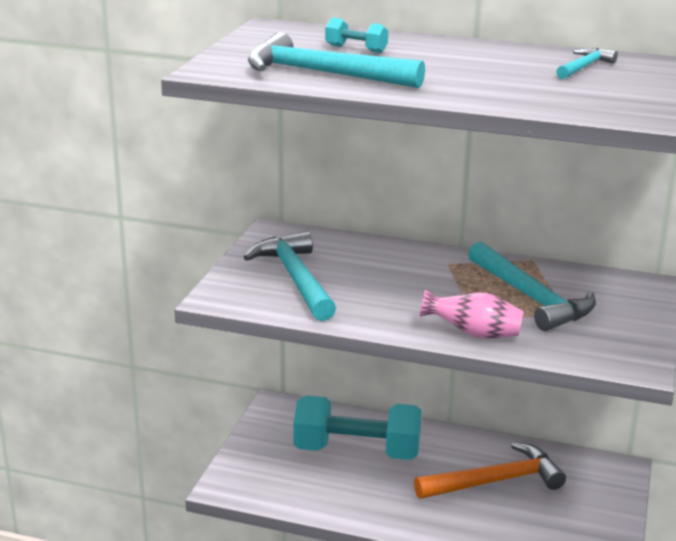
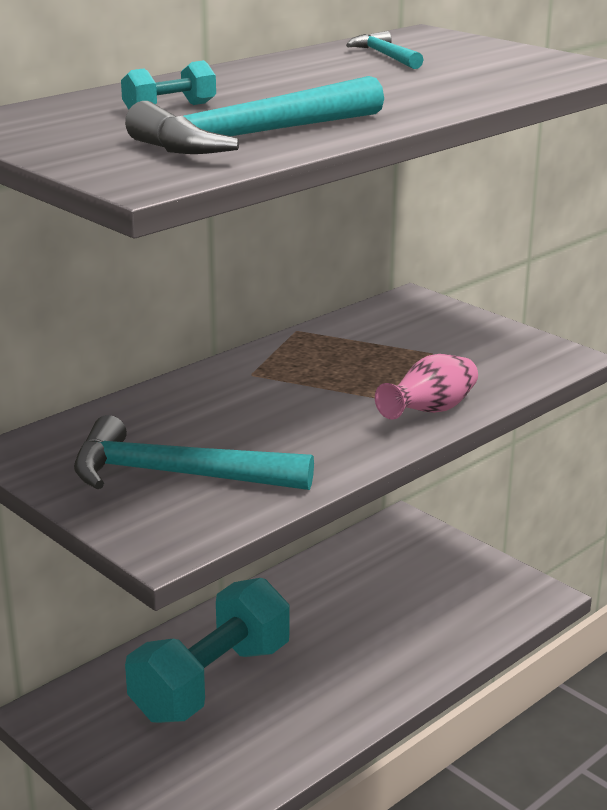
camera: 60 degrees left, 0 degrees up
orange hammer [414,442,566,499] -> none
turquoise hammer [468,242,596,331] -> none

